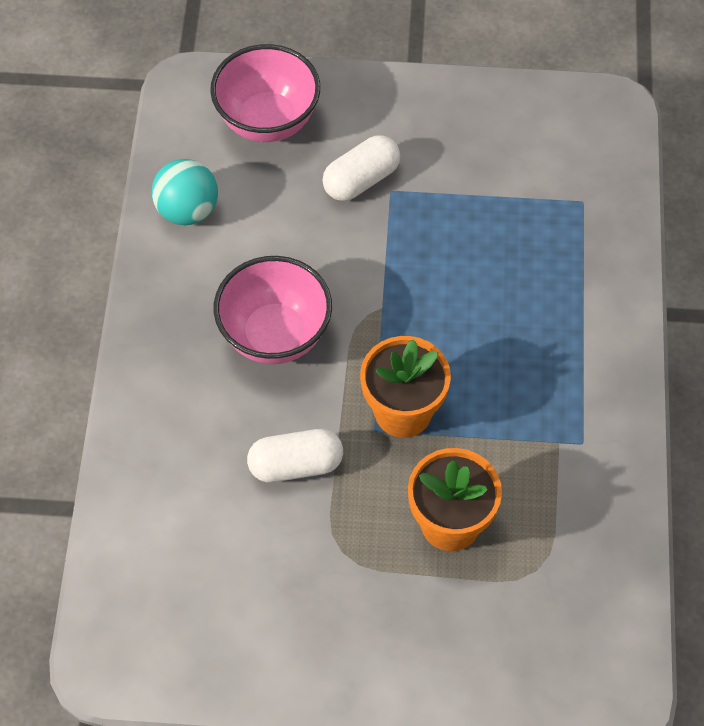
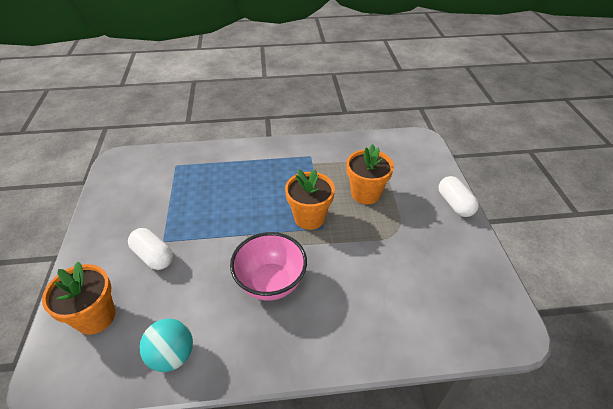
camera: 100 degrees left, 15 degrees down
pink bowl [210,44,320,142] -> orange flower pot [42,262,115,335]
white capsule [247,429,343,482] -> white capsule moved to [438,176,479,217]

